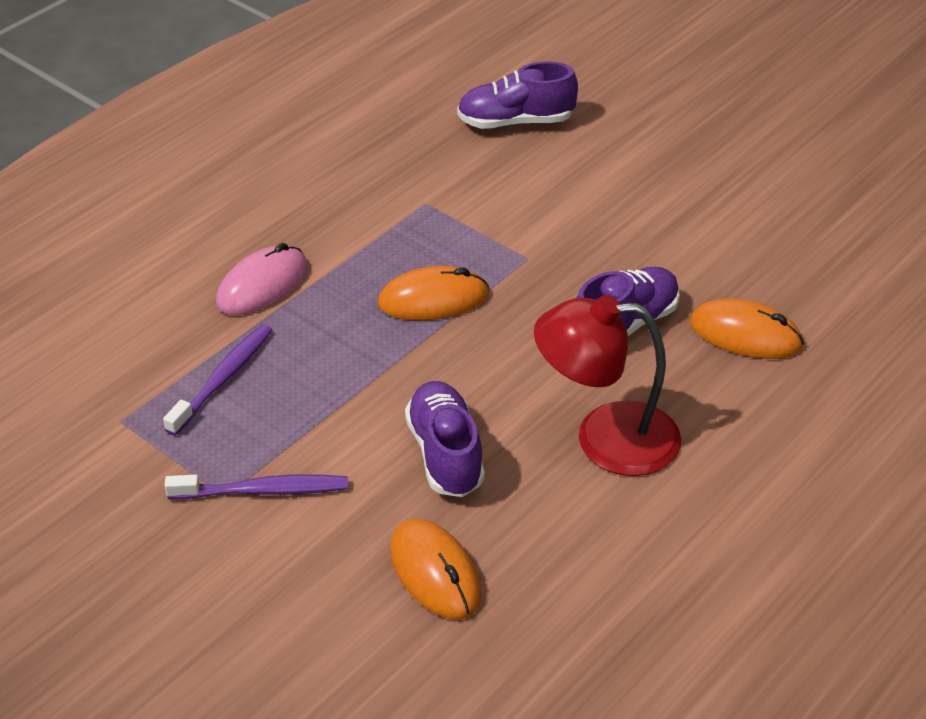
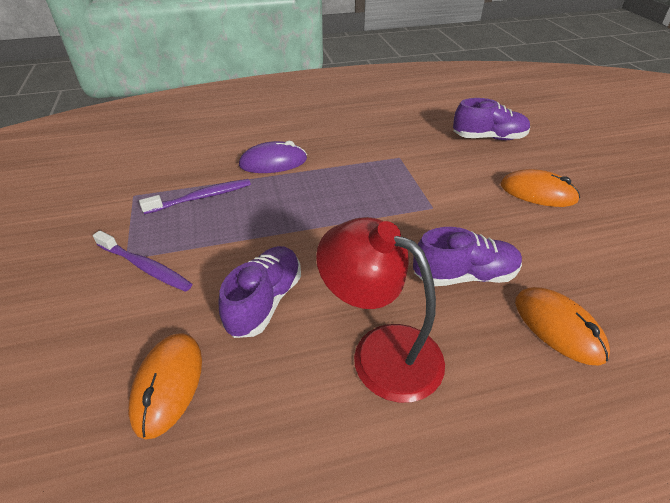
camera: 35 degrees right, 0 degrees up
pink mouse [216,243,308,315] -> purple mouse [239,141,307,173]
orange mouse [378,266,489,320] -> orange mouse moved to [501,169,580,207]
purple shoe [457,62,578,129] -> purple shoe turned 150 degrees clockwise [453,98,530,140]

